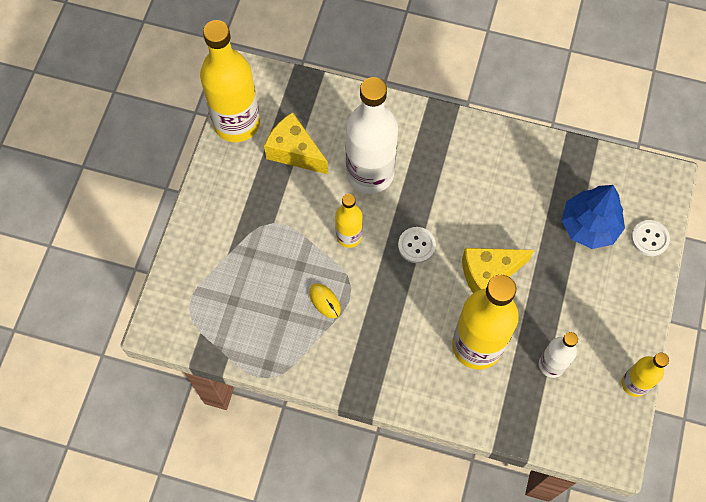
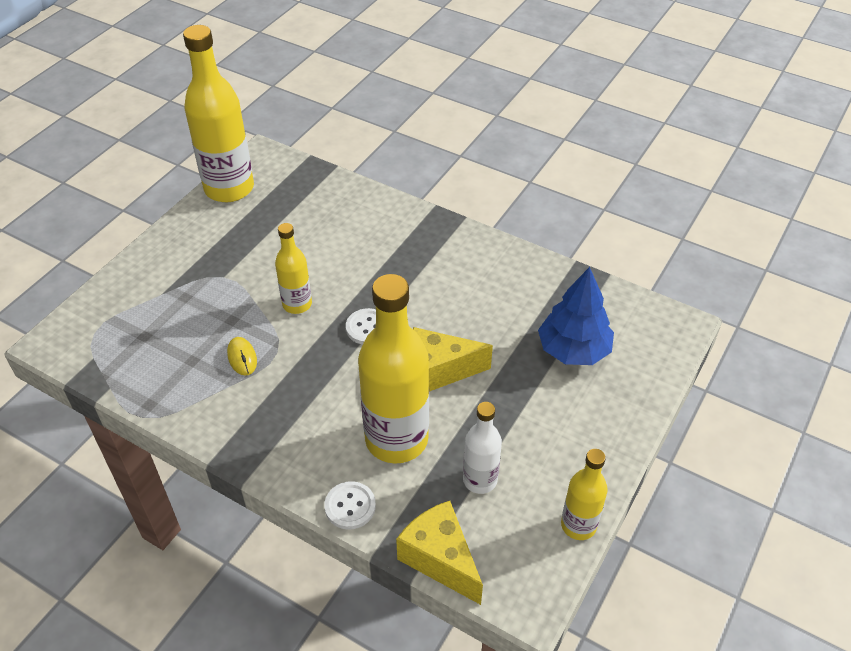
camera: 15 degrees right, 20 degrees down
yellow cheese [264,112,328,174] -> yellow cheese moved to [396,501,483,605]
white bottle [346,77,398,194] -> none
white button [631,220,670,256] -> white button moved to [324,481,376,530]

